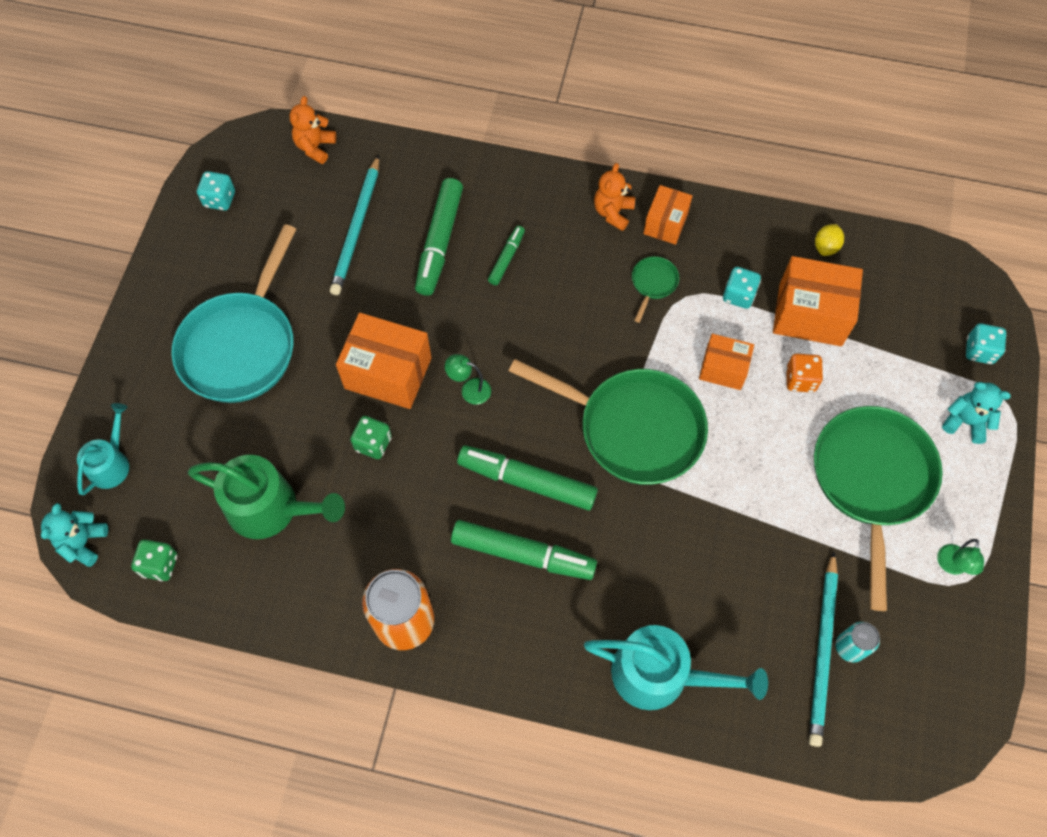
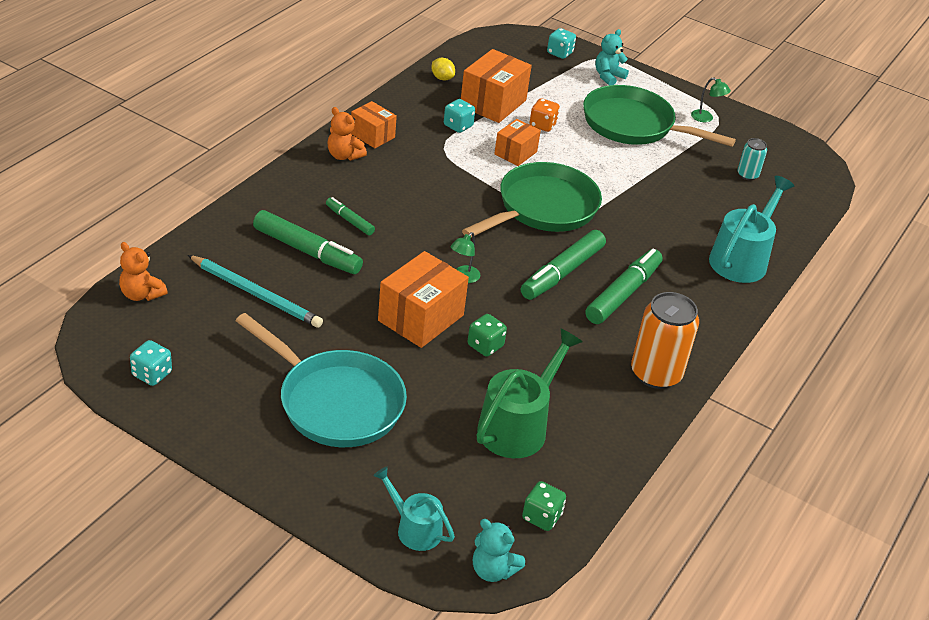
camera: 75 degrees left, 25 degrees down
green pan [632,256,679,323] -> none
turquoise pencil [809,551,838,747] -> none

